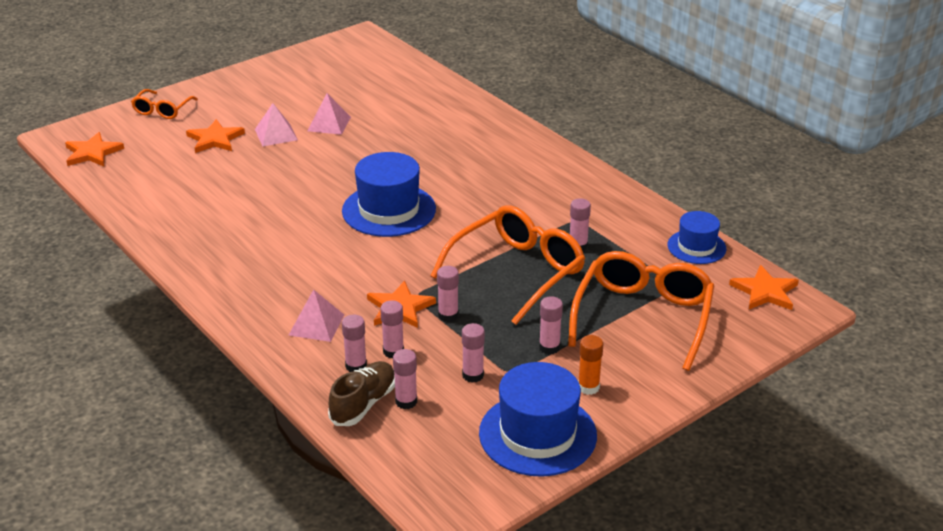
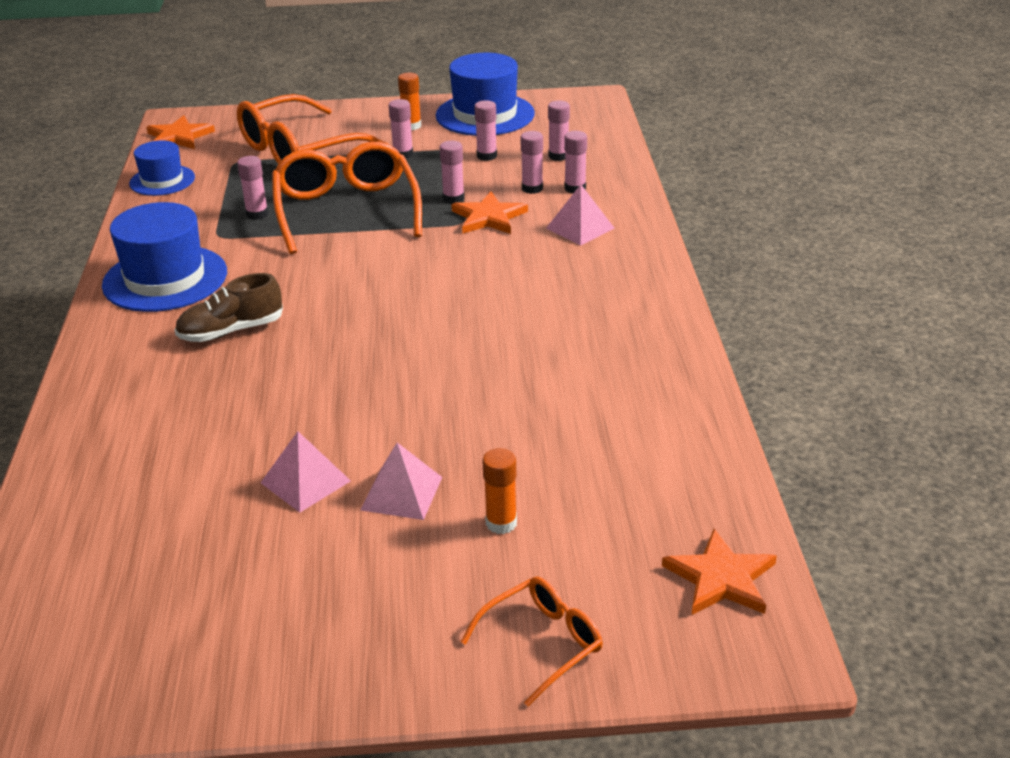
camera: 145 degrees left, 0 degrees up
orange star [186,119,245,153] -> orange glue stick [483,448,517,534]
brown shoe [328,361,395,426] -> brown shoe moved to [174,273,283,342]
blue hat [342,152,436,237] -> blue hat moved to [102,202,227,312]
orange glasses [430,205,585,325] -> orange glasses turned 90 degrees clockwise [272,142,422,254]

